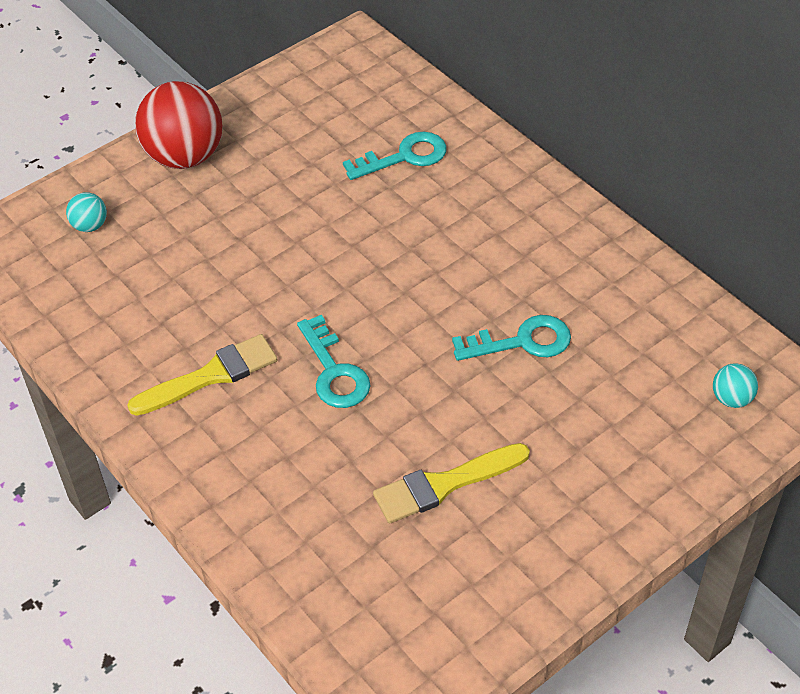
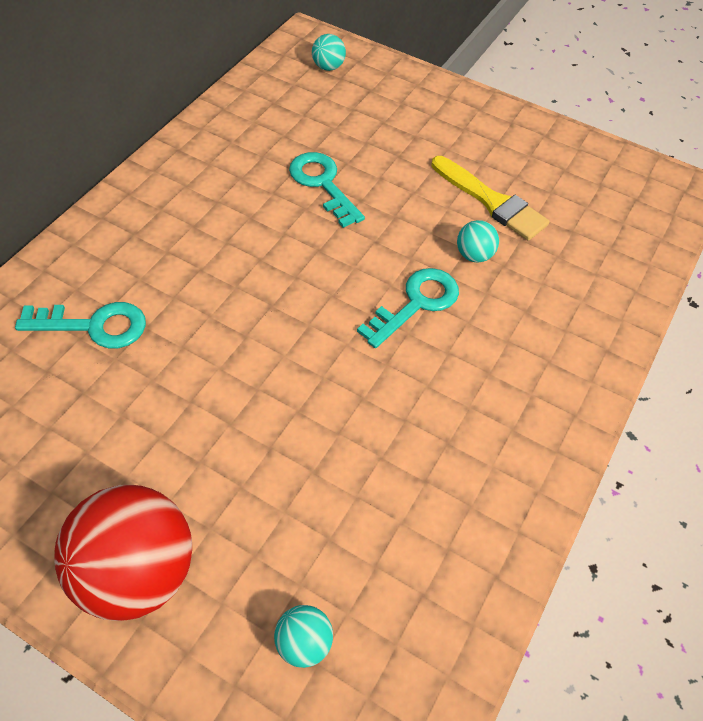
camera: 115 degrees left, 5 degrees up
yellow brush [127,334,278,416] -> none
turquoise key [343,132,447,180] -> turquoise key turned 135 degrees clockwise [15,302,146,348]
none -> turquoise ball [457,220,499,262]

